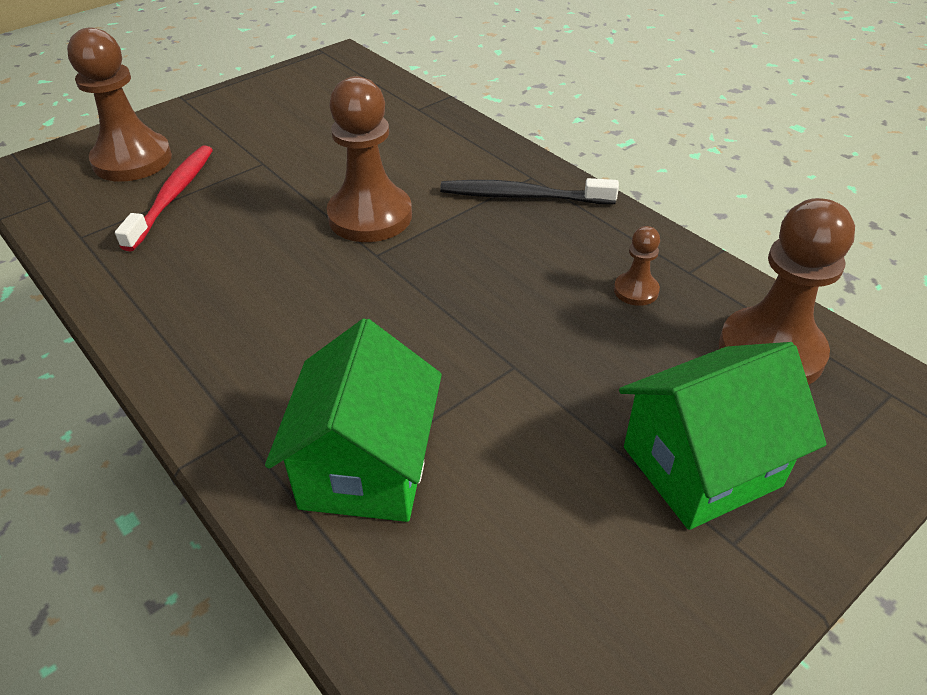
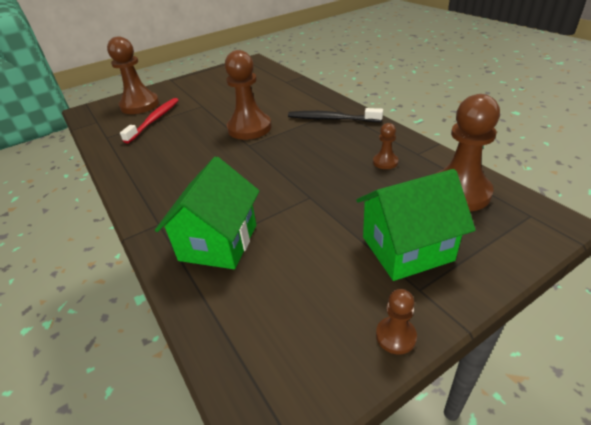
camera: 10 degrees right, 5 degrees down
none -> brown pawn [376,289,417,354]

